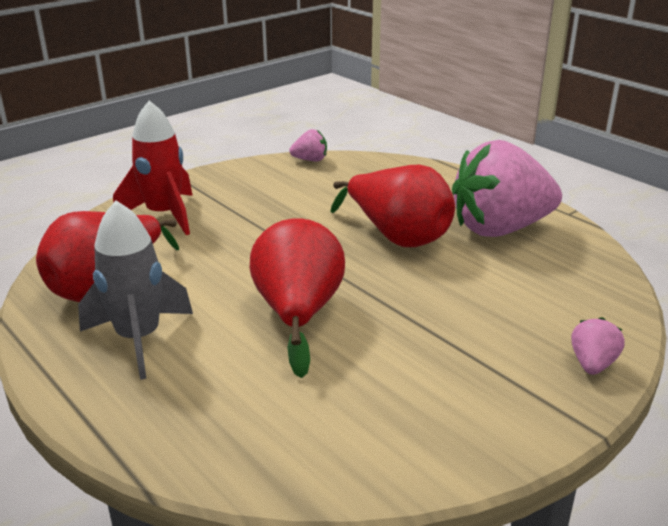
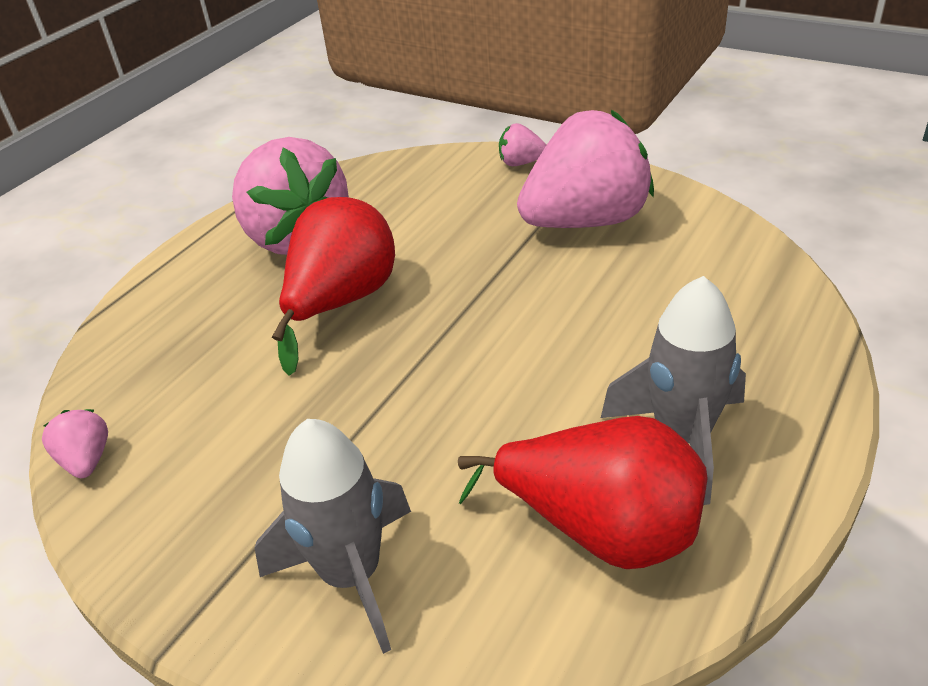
camera: 105 degrees left, 10 degrees up
red rocket [113,101,193,235] -> grey rocket [255,419,411,654]
red pear [250,218,345,378] -> none
none -> pink strawberry [517,110,654,228]

